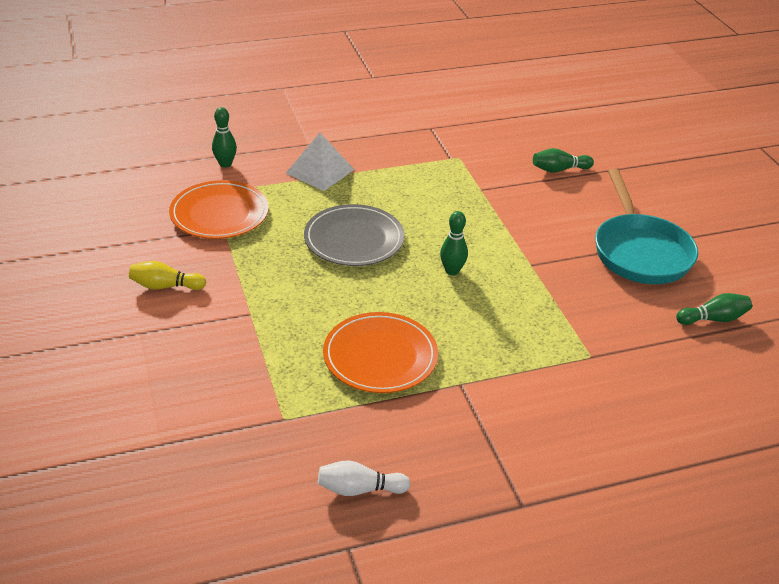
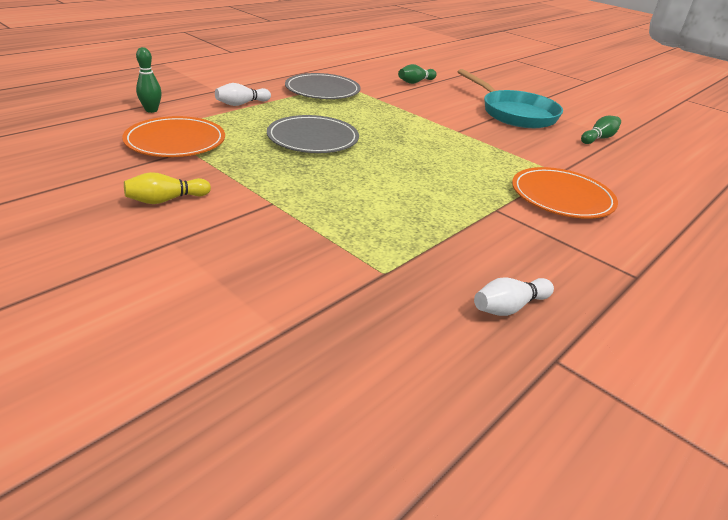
camera: 30 degrees left, 5 degrees down
white pyramid [286,133,355,191] -> white bowling pin [215,83,271,106]
orange plate [323,312,438,393] -> orange plate moved to [512,167,618,219]
green bowling pin [440,211,468,275] -> none
none -> grey plate [285,73,361,99]

